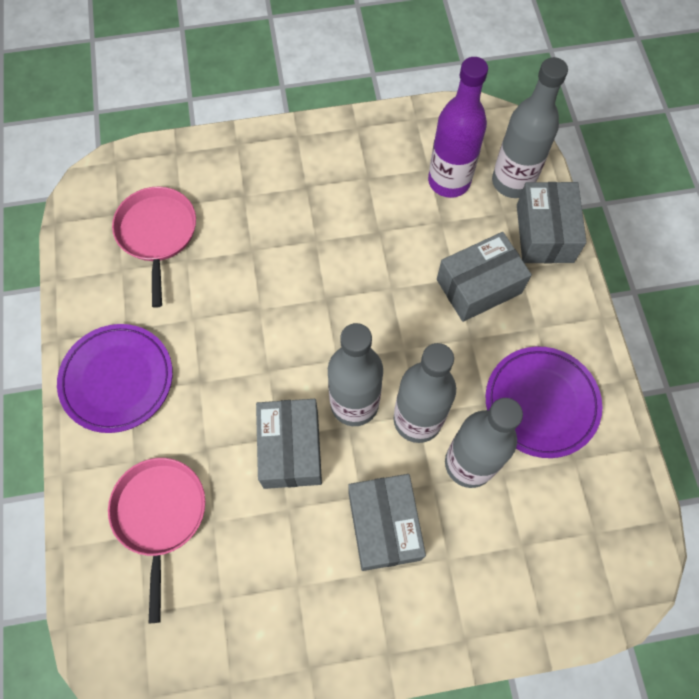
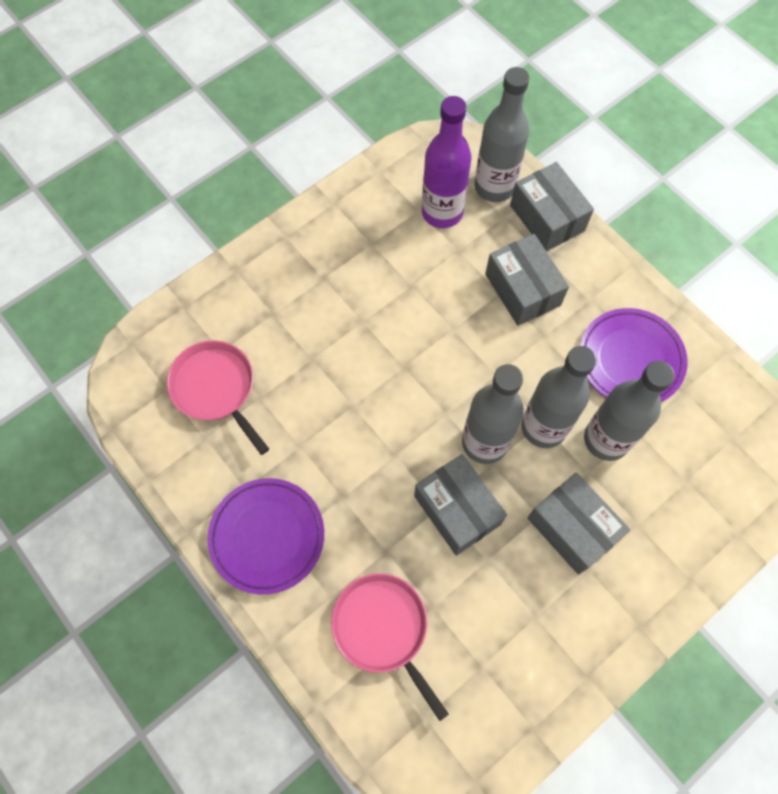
camera: 30 degrees left, 0 degrees up
grey box [437,232,532,322] -> grey box turned 60 degrees counterclockwise [485,234,569,326]

